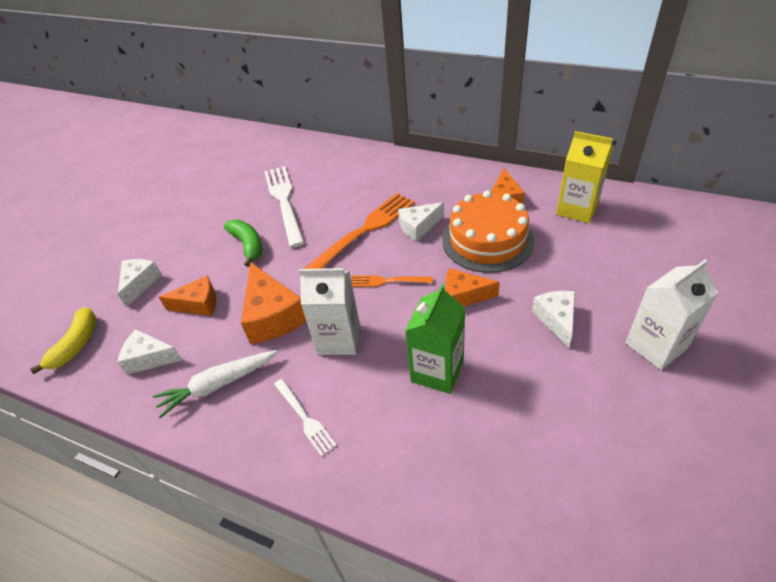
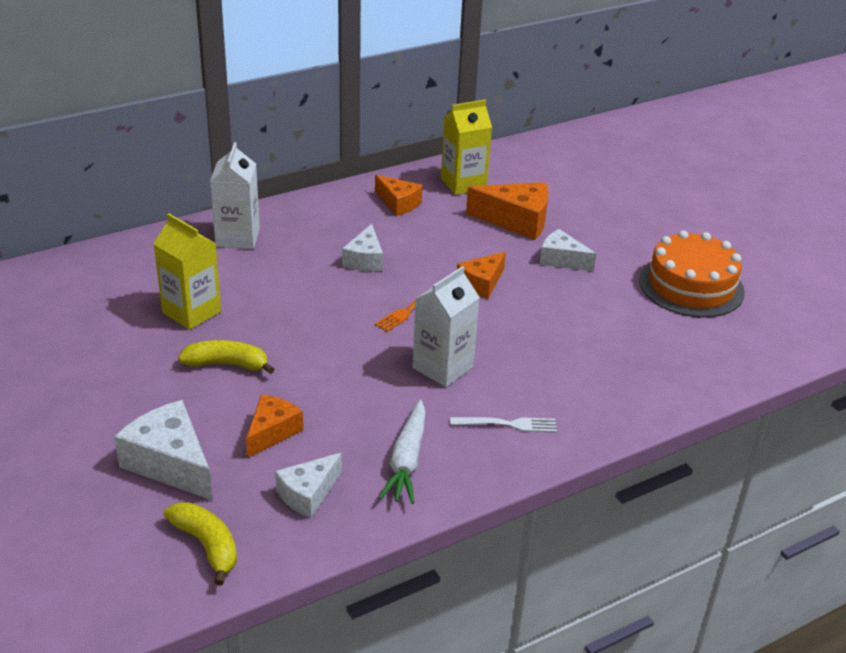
camera: 60 degrees left, 10 degrees down
white cheese [118,259,162,307] -> white cheese [114,400,213,501], size x1.56
green banana [224,220,262,267] -> yellow banana [178,340,275,374]
orange cheese [241,262,307,344] -> orange cheese moved to [466,182,548,240]
white fork [264,166,304,248] -> yellow carton [154,214,221,330]
orange fork [304,193,415,269] -> none
green carton [405,284,465,394] -> none
orange cake [442,190,534,273] -> orange cake moved to [639,230,745,318]
white carton [625,259,719,370] -> white carton moved to [210,142,260,249]

